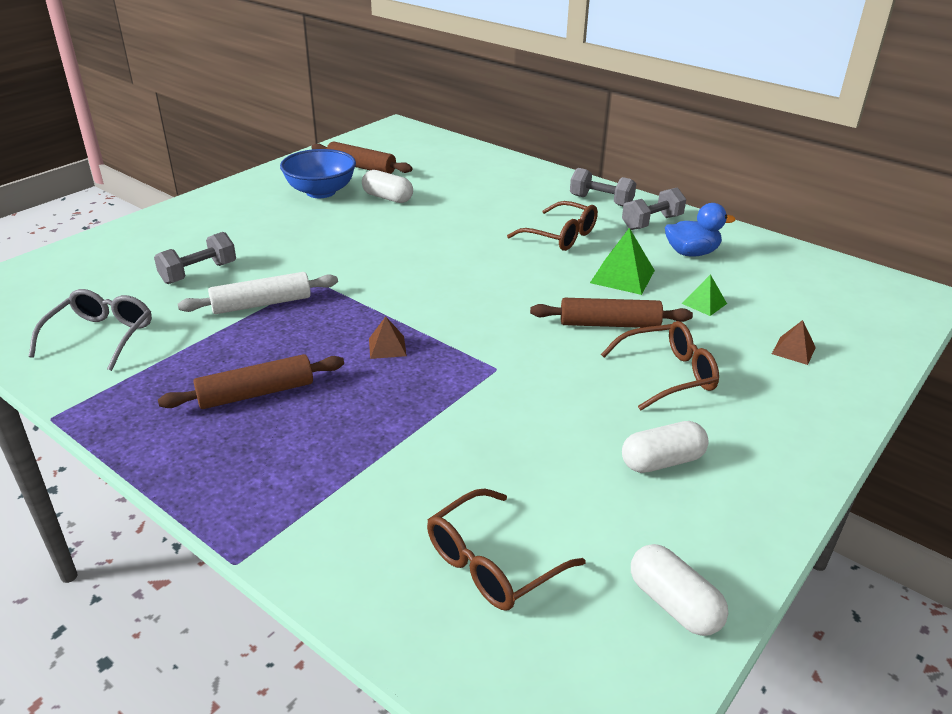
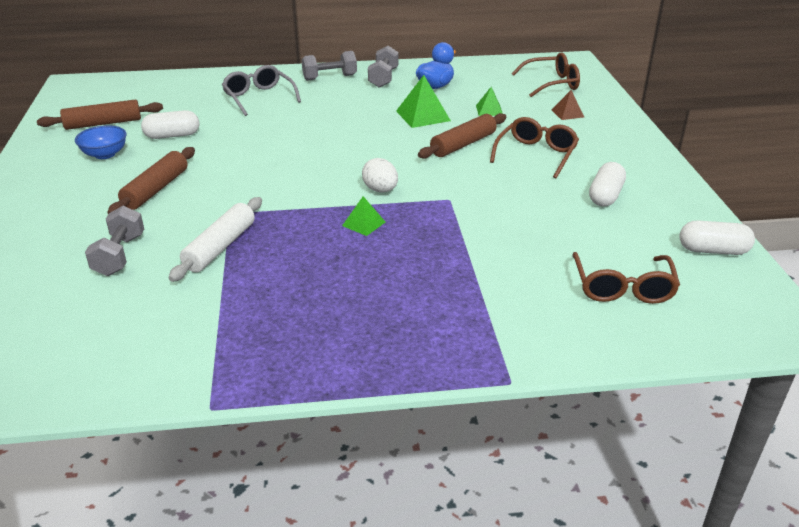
camera: 45 degrees left, 0 degrees up
grey glasses [29,289,152,371] -> grey glasses moved to [222,65,301,116]
brown rolling pin [158,354,344,409] -> brown rolling pin moved to [107,147,195,214]
blue bowl [280,149,356,198] -> blue bowl [75,125,127,159], size x0.64
brown pyramid [369,316,407,359] -> green pyramid [342,196,385,236]
brown glasses [507,201,598,251] -> brown glasses moved to [511,52,580,97]
none -> white egg [362,158,398,192]

